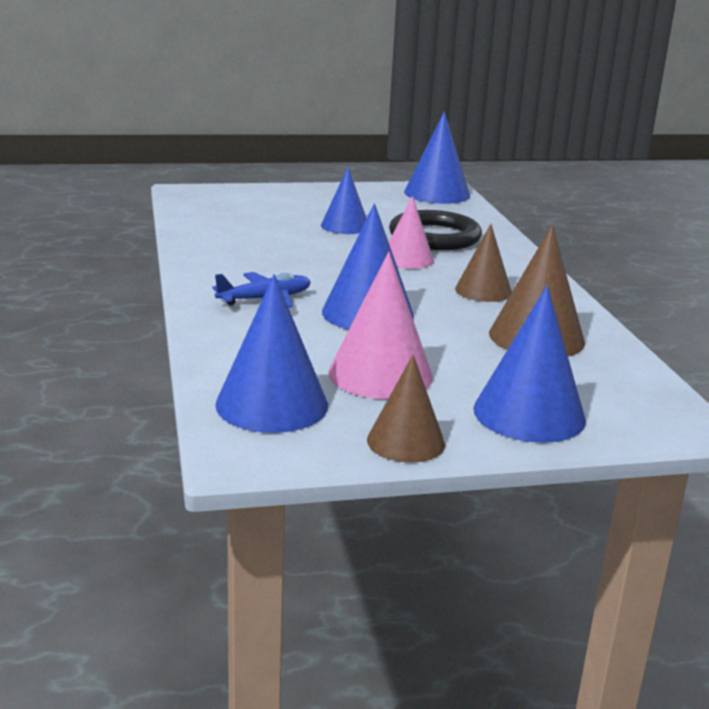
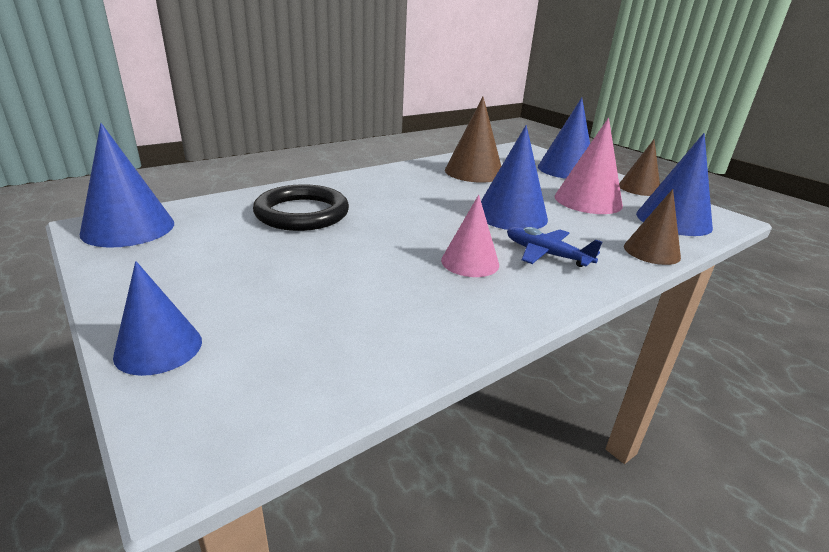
camera: 115 degrees left, 5 degrees up
blue cone [321,167,367,234] -> blue cone moved to [113,261,202,376]
pink cone [389,196,434,269] -> pink cone moved to [441,195,499,277]
brown cone [455,224,512,302] -> brown cone moved to [624,189,681,265]

